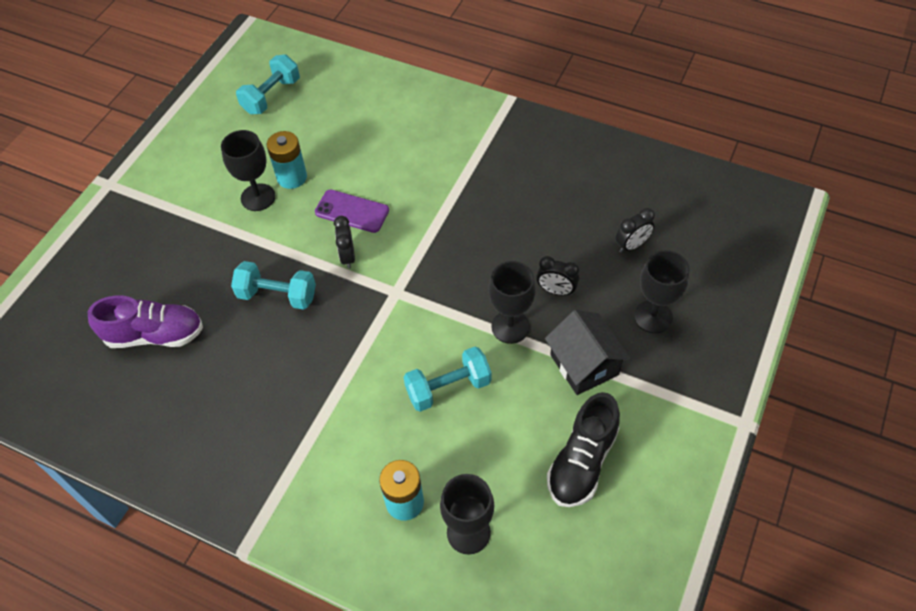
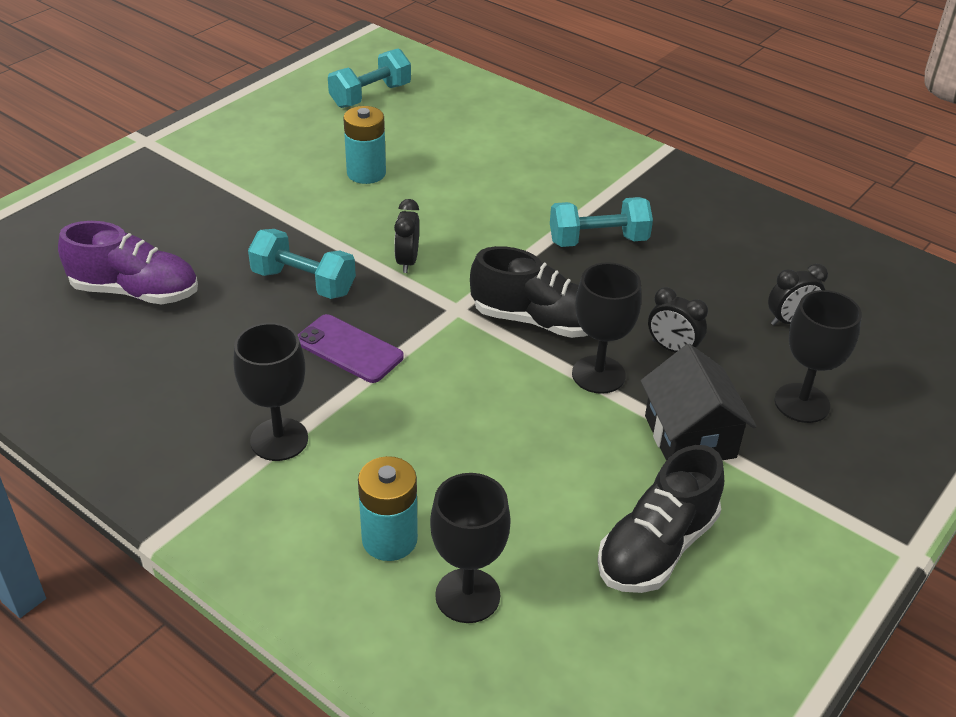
camera: 10 degrees right, 15 degrees down
black goblet [221,130,276,211] -> black goblet moved to [234,323,308,461]
purple phone [315,189,389,233] -> purple phone moved to [298,314,404,383]
turquoise dumbbell [404,347,491,412] -> turquoise dumbbell moved to [550,197,653,247]
none -> black shoe [470,246,588,338]

